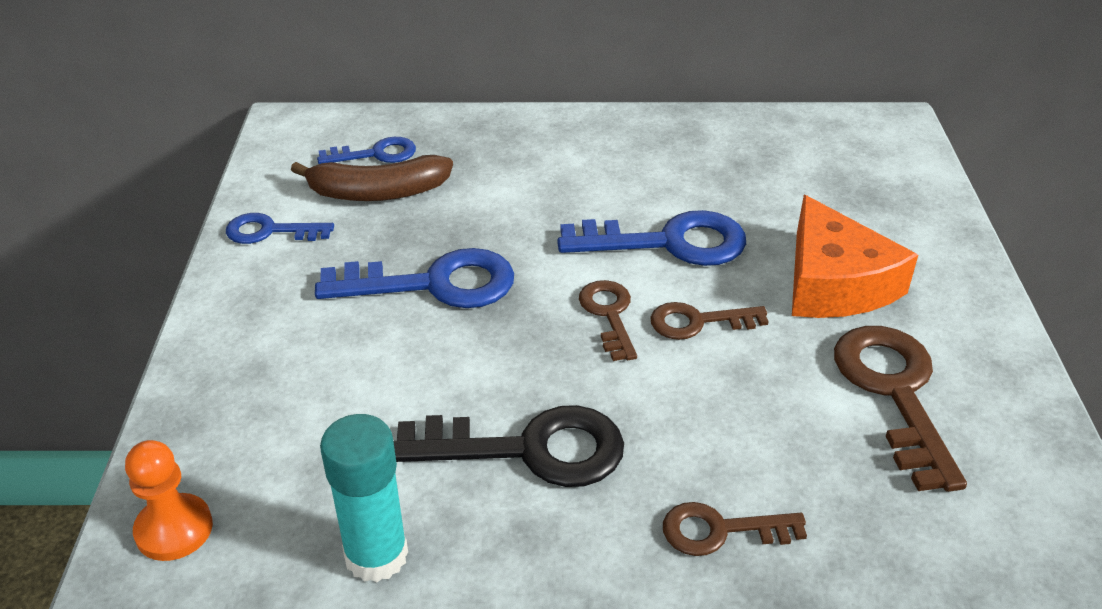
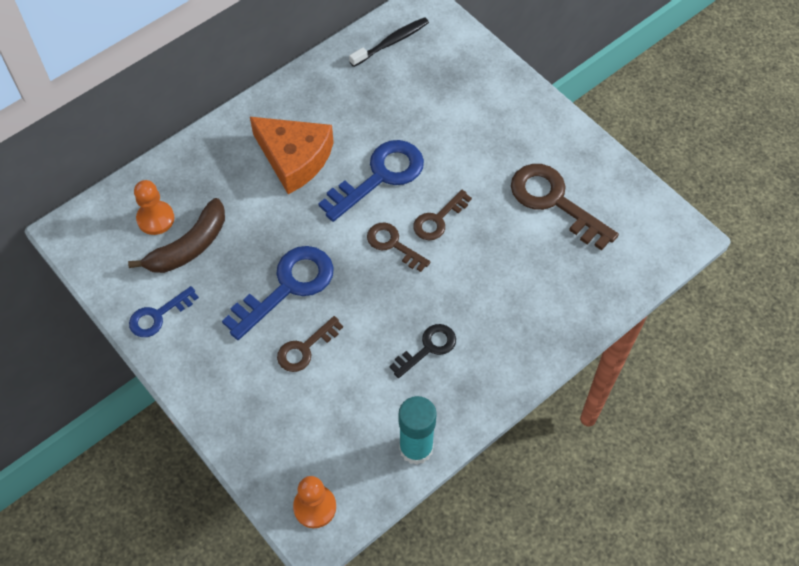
camera: 40 degrees left, 20 degrees up
blue key [317,137,416,164] -> orange pawn [134,180,174,235]
black key [393,405,624,487] -> black key [390,324,456,378], size x0.58
brown key [663,502,807,556] -> brown key moved to [277,316,343,372]
orange cheese [792,195,918,318] -> orange cheese moved to [250,117,334,194]
none -> black toothbrush [349,17,429,67]

